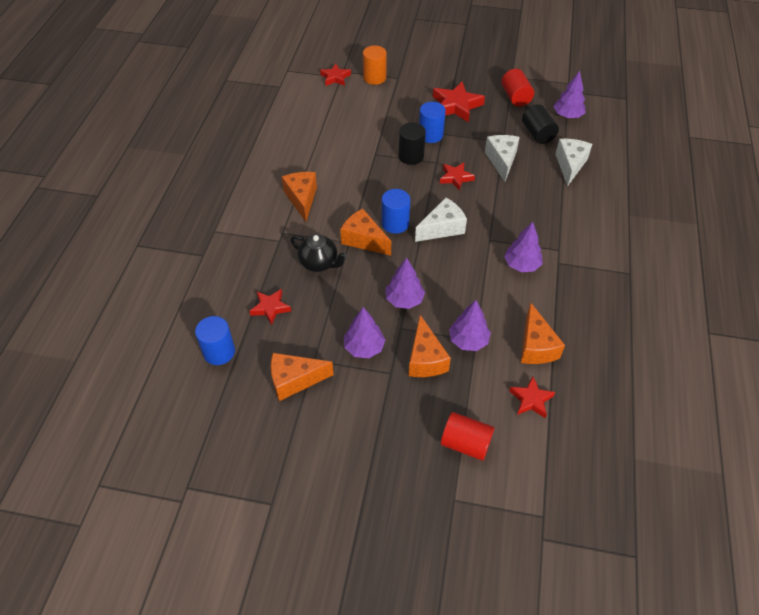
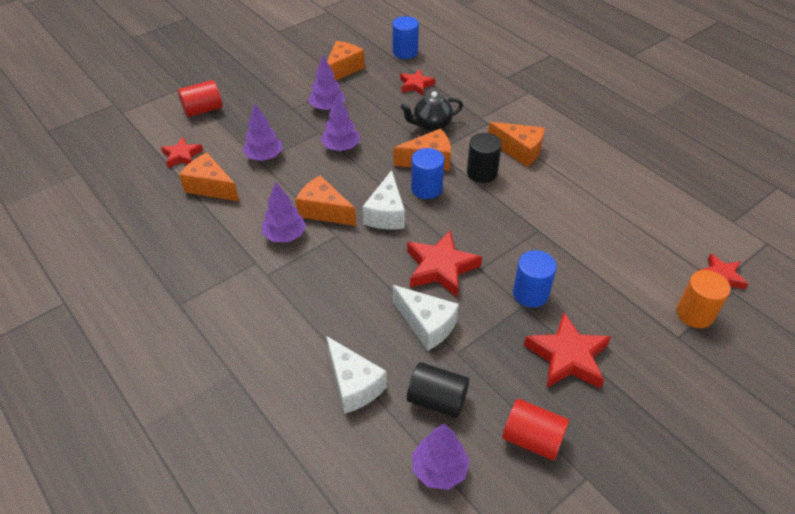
camera: 130 degrees right, 5 degrees down
black cylinder [399,123,426,165] -> black cylinder moved to [467,133,502,183]
orange cheese [409,315,451,377] -> orange cheese moved to [295,175,356,226]
red star [440,163,475,191] -> red star [407,230,482,297], size x1.64

